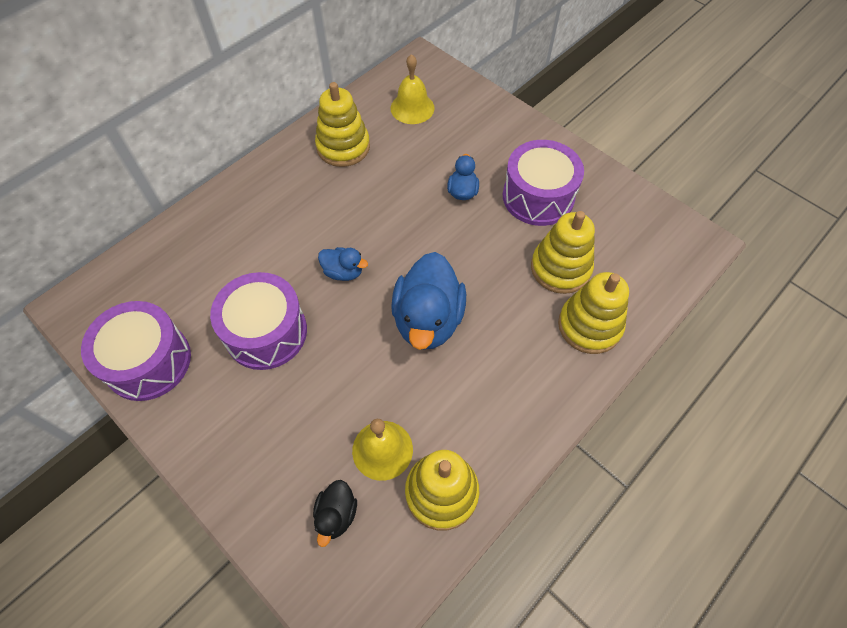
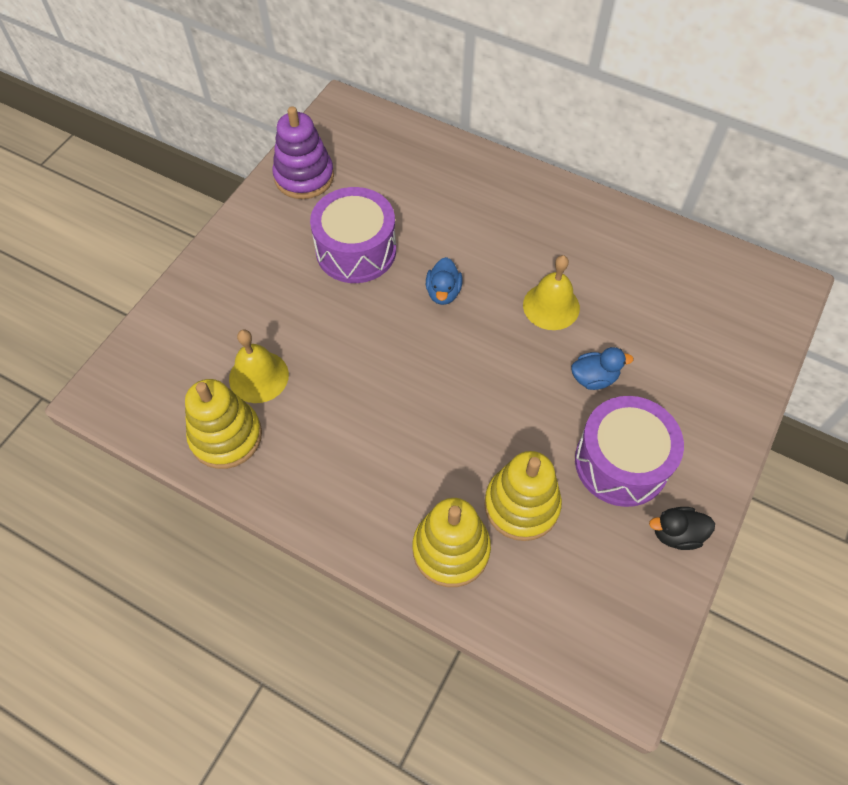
camera: 75 degrees right, 0 degrees up
purple drum [81,301,191,401] -> purple stacking toy [272,106,334,199]
black duck [313,480,357,547] -> black duck moved to [649,507,715,550]
yellow stacking toy [315,82,370,167] -> none
yellow bell [391,54,435,124] -> yellow bell moved to [523,255,580,330]
blue duck [391,252,466,350] -> none

